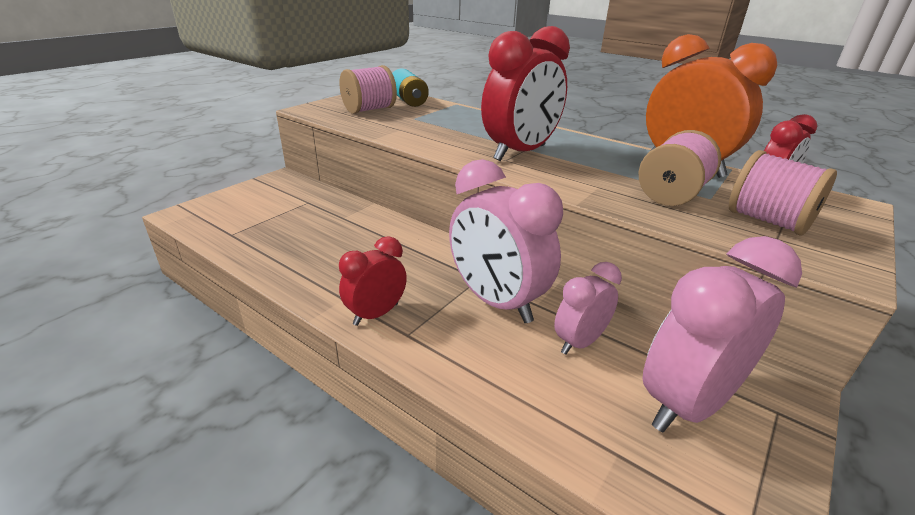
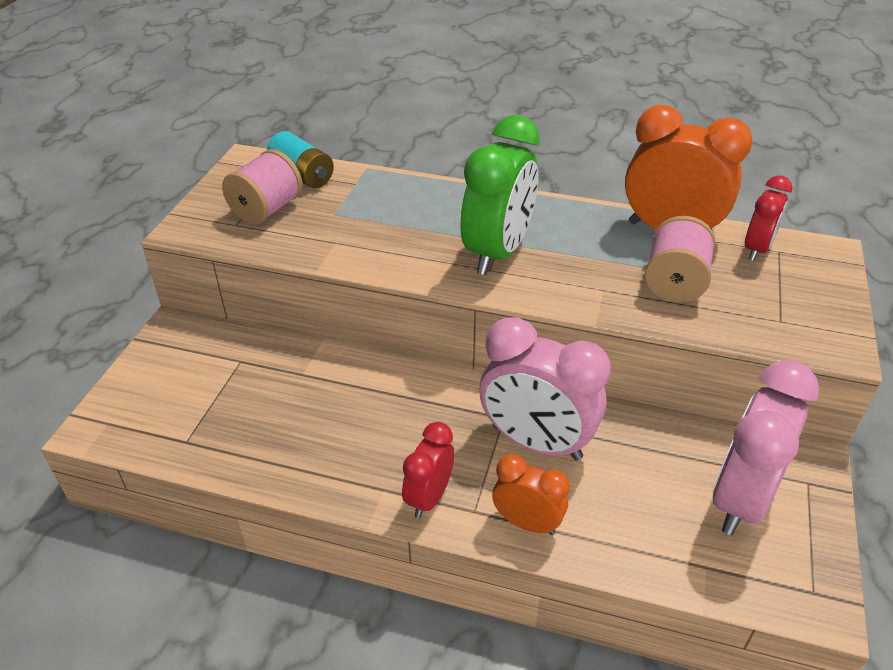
camera: 20 degrees left, 10 degrees up
red clock [481,26,570,161] -> green clock [460,115,540,275]
pink clock [554,262,622,355] -> none
pink spool [729,150,837,235] -> none
none -> orange clock [492,454,570,535]

